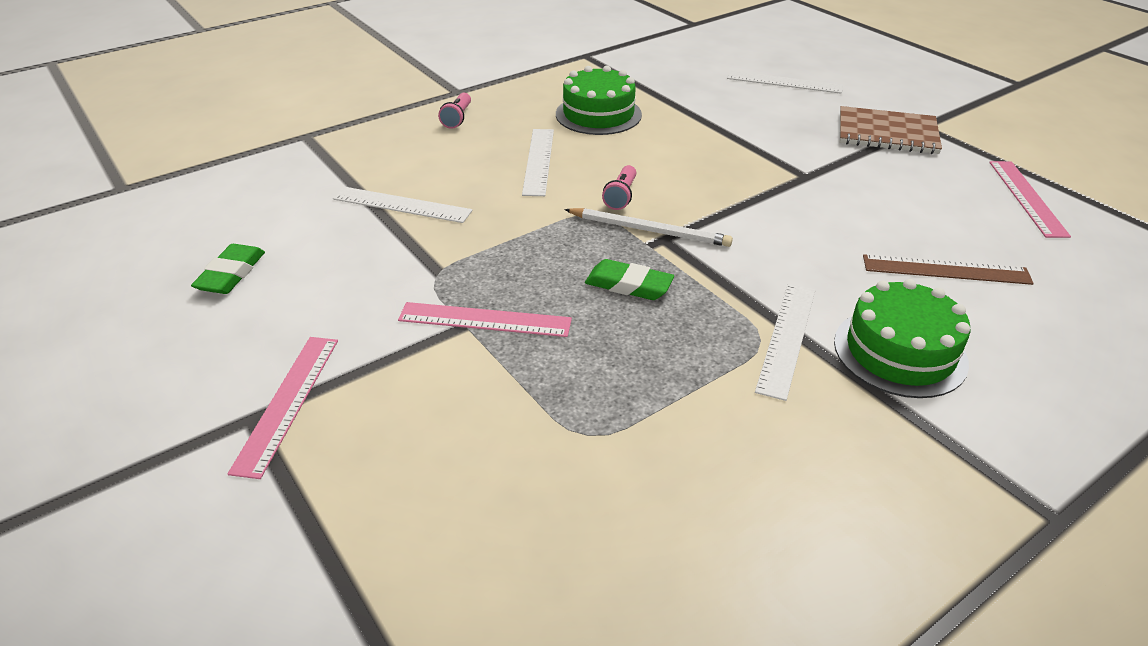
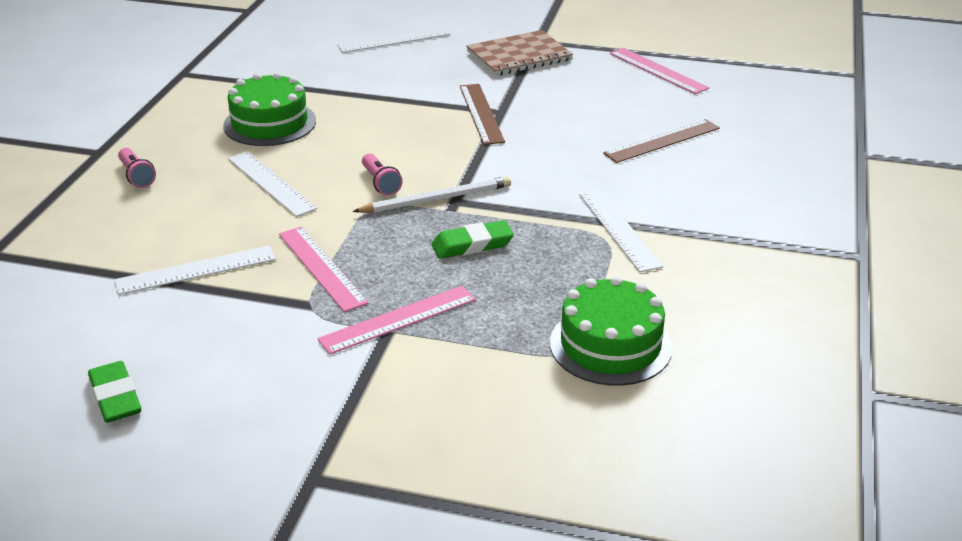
camera: 40 degrees left, 5 degrees down
pink ruler [227,337,338,479] -> pink ruler moved to [279,227,368,312]
green cake [834,279,971,398] -> green cake moved to [550,276,672,386]
none -> brown ruler [460,84,505,145]

